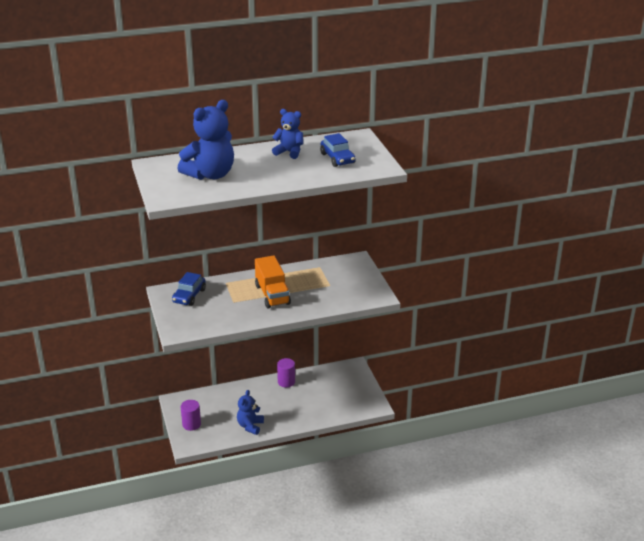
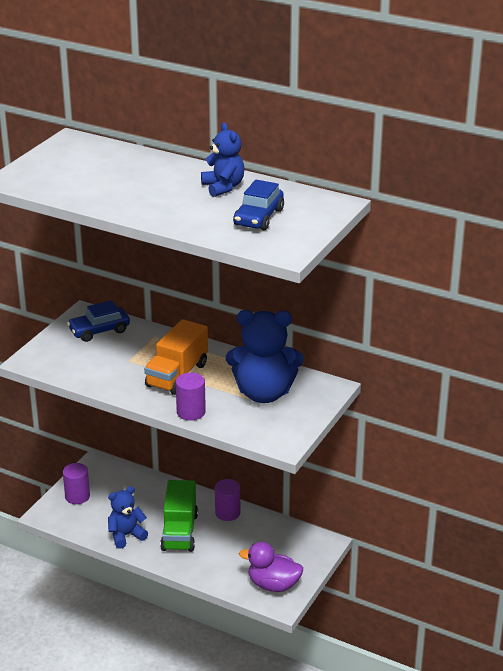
camera: 45 degrees right, 0 degrees up
blue teddy bear [177,100,234,180] -> blue teddy bear moved to [226,310,304,403]
none -> green truck [160,480,198,552]
none -> purple cylinder [176,373,206,421]
none -> purple duck [239,542,303,592]

